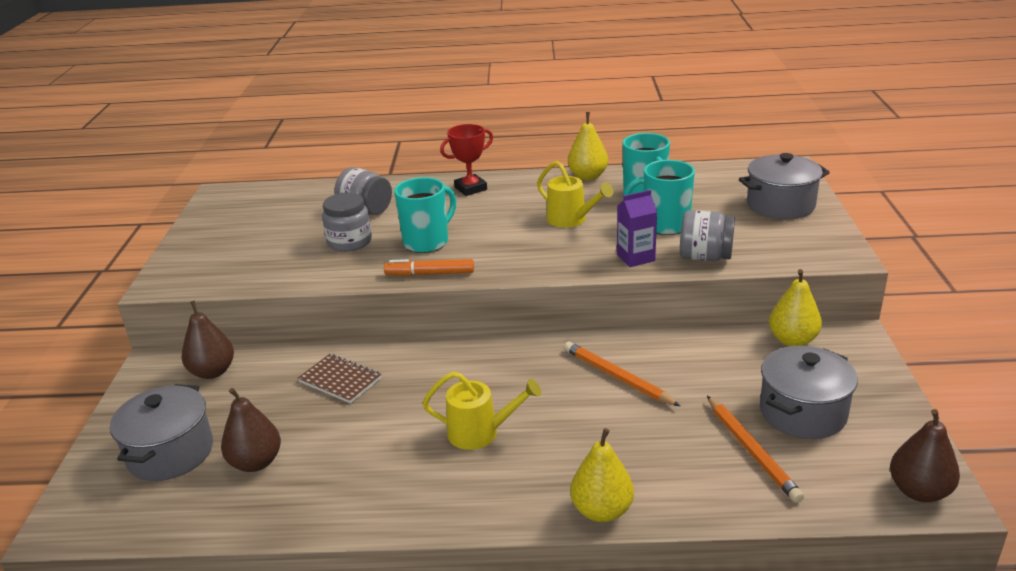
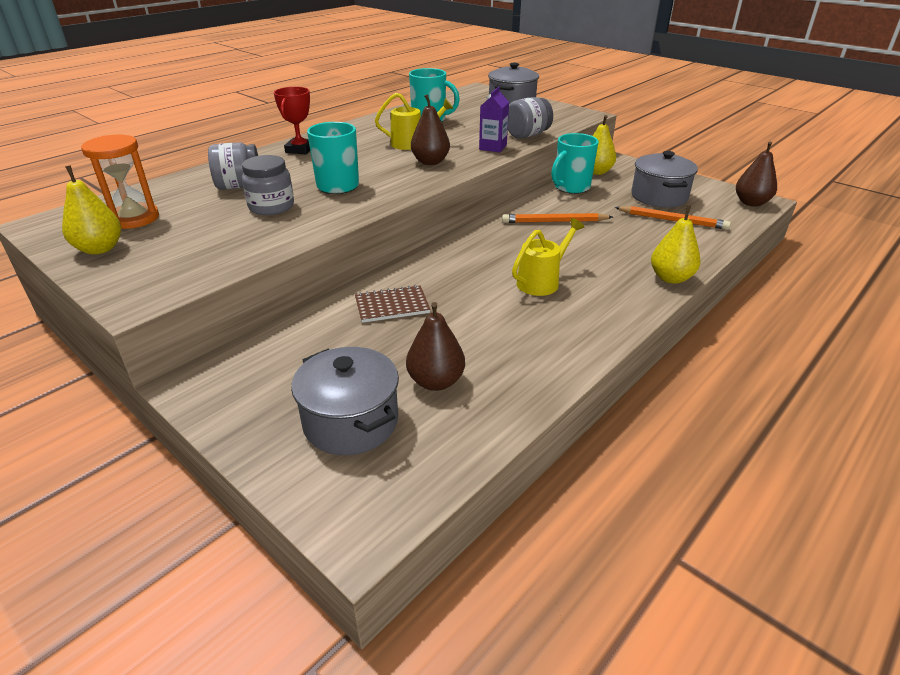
camera: 50 degrees left, 5 degrees up
brown pear [182,301,234,379] -> brown pear moved to [411,94,450,165]
orange marker [384,259,474,276] -> none
yellow pear [568,112,608,180] -> yellow pear moved to [62,166,121,255]
turquoise mug [623,160,695,235] -> turquoise mug moved to [552,133,599,194]
none -> orange hourglass [81,135,159,229]

